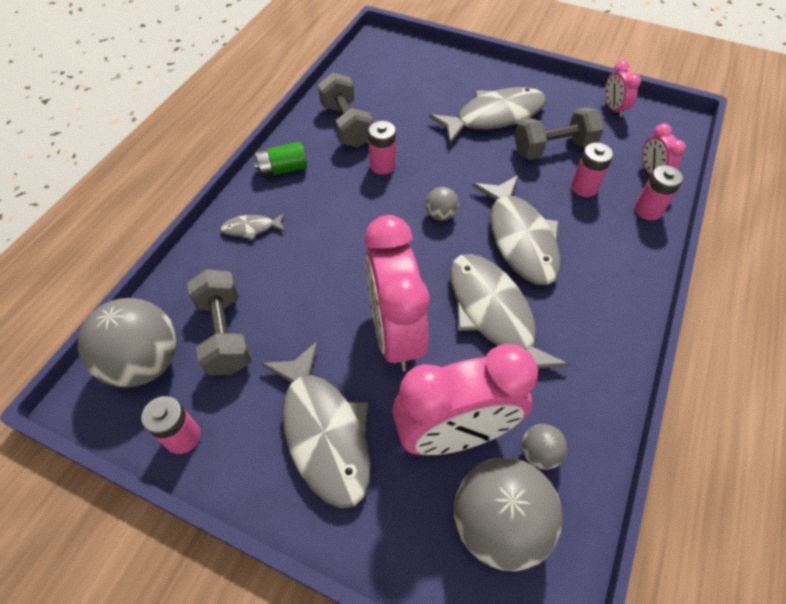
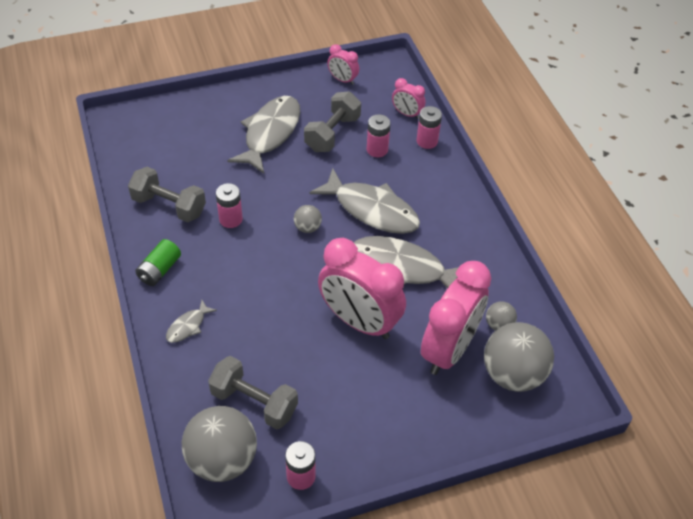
camera: 45 degrees left, 5 degrees down
grey fish [261,341,371,508] -> none

